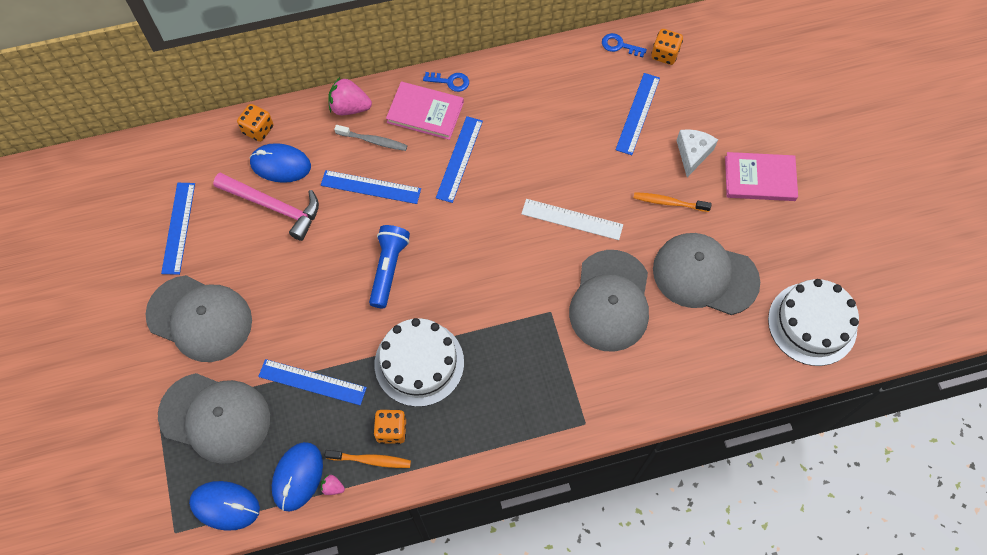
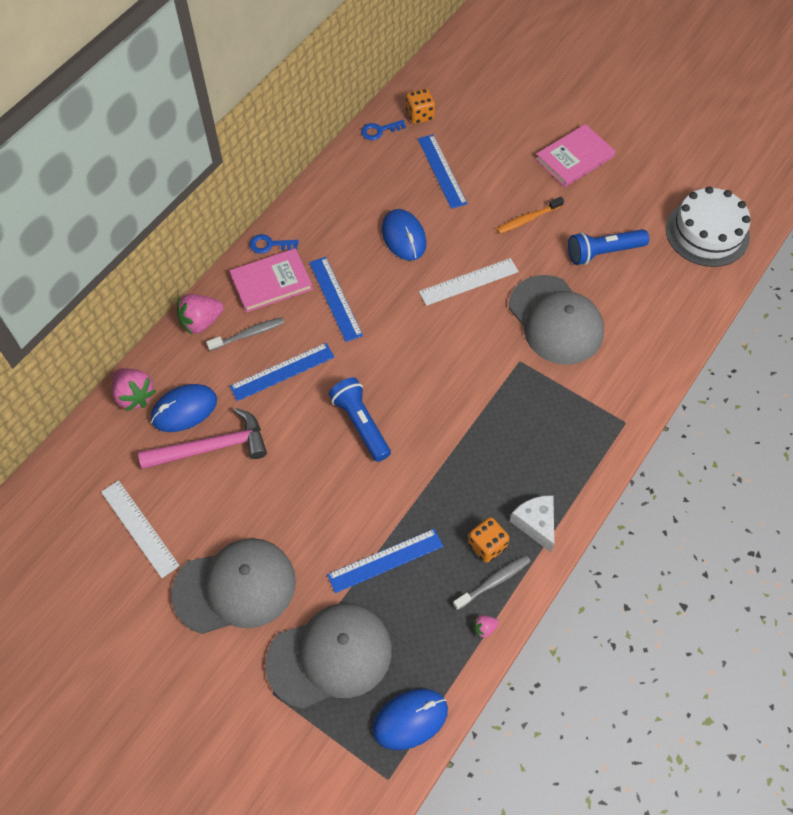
camera: 40 degrees left, 5 degrees down
blue ruler [161,183,195,275] -> white ruler [101,480,180,578]
orange dice [237,104,273,142] -> pink strawberry [112,368,156,411]
blue mouse [272,442,323,512] -> blue mouse moved to [382,209,426,261]
orange toothbrush [325,450,411,468] -> grey toothbrush [453,555,531,610]
white cake [375,318,464,407] -> none
blue key [423,72,469,92] -> blue key turned 150 degrees counterclockwise [249,234,299,254]
grey cap [653,233,760,315] -> blue flashlight [568,229,649,265]
white cheese [676,129,718,177] -> white cheese moved to [510,495,554,552]

